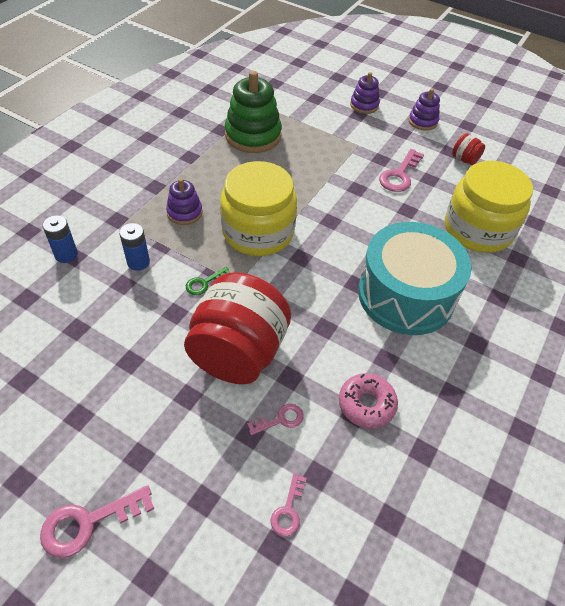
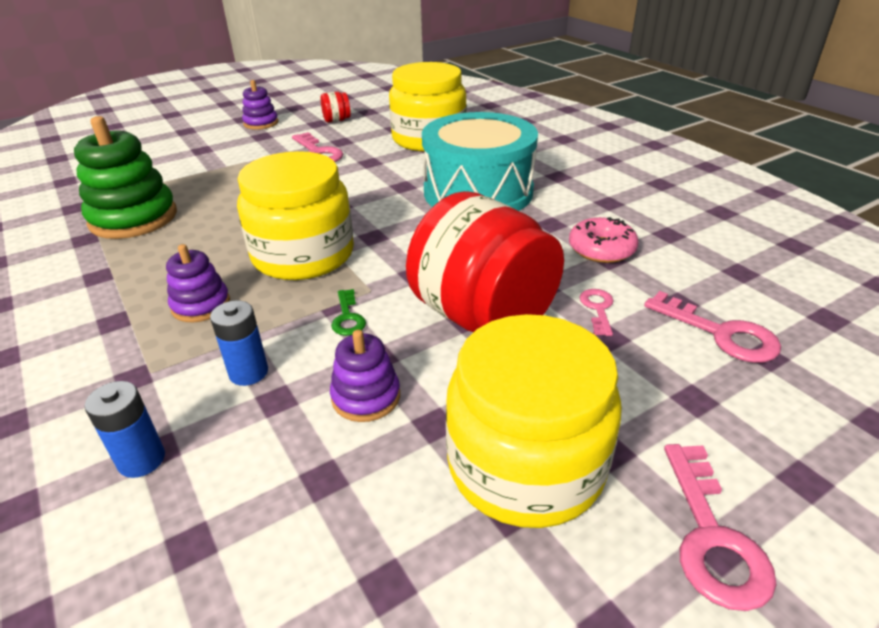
camera: 60 degrees left, 15 degrees down
pink key [271,473,307,536] -> pink key [644,291,781,363], size x1.70
purple stacking toy [350,72,380,114] -> purple stacking toy moved to [330,330,400,422]
none -> yellow jar [446,314,622,528]

